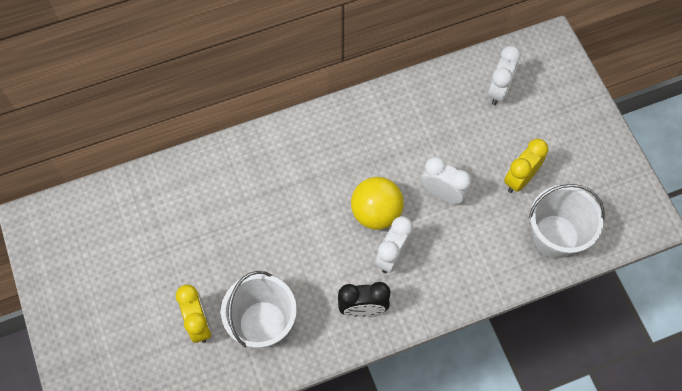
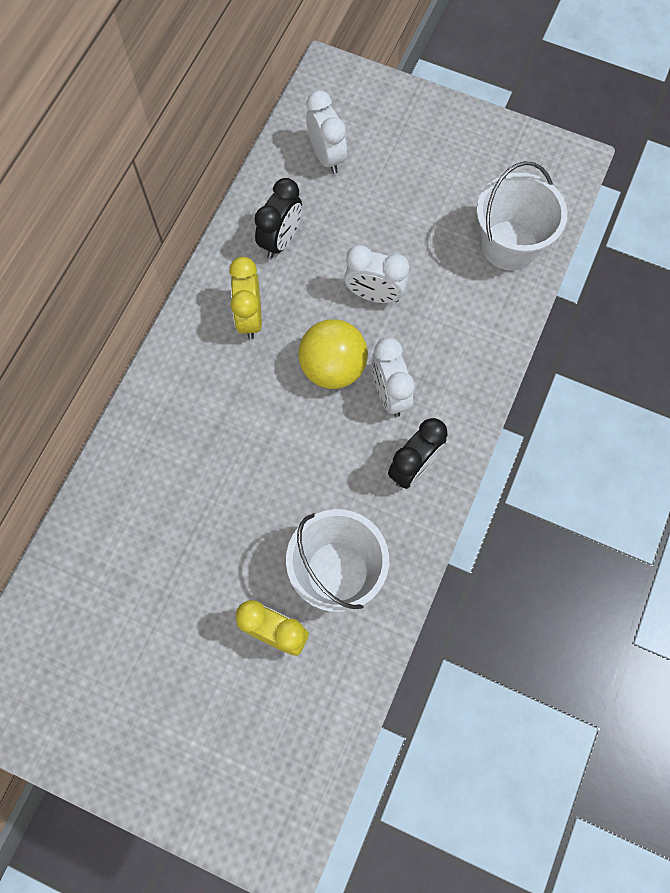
camera: 45 degrees left, 5 degrees up
white clock [421,157,471,204] -> white clock turned 150 degrees counterclockwise [344,245,409,303]
yellow clock [504,139,548,193] -> yellow clock moved to [229,257,262,339]
none -> black clock [255,178,302,258]

